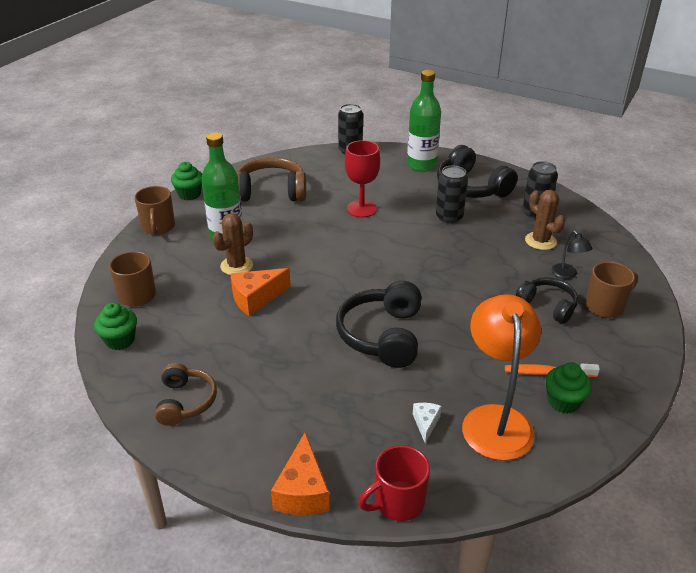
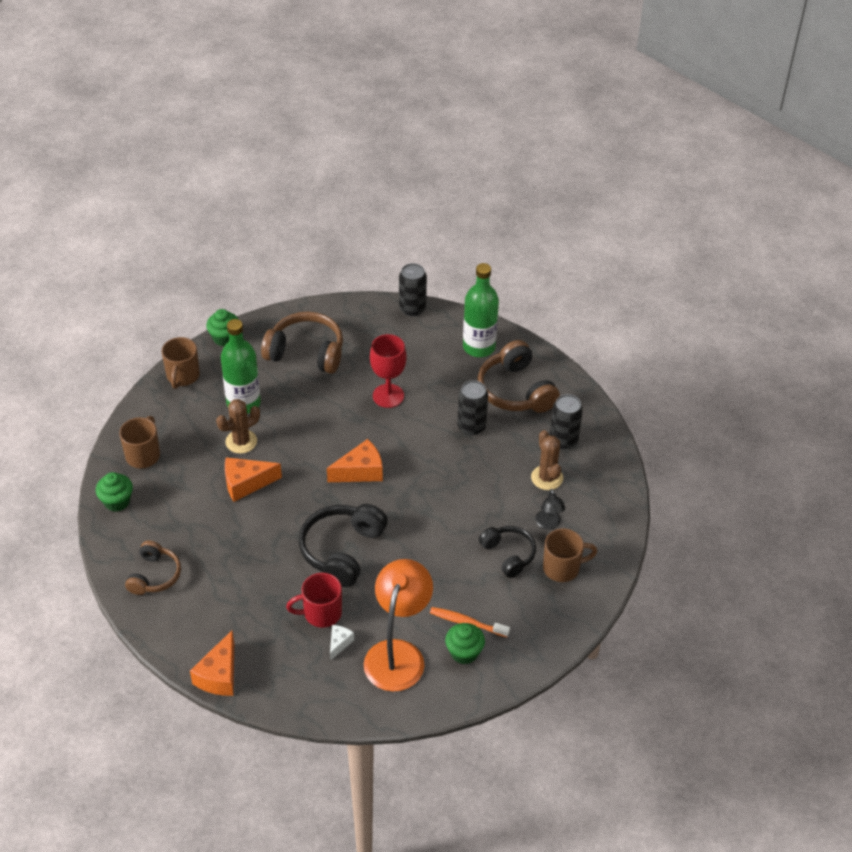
camera: 15 degrees right, 10 degrees up
red mug [358,445,430,521] -> red mug moved to [286,573,342,628]
black headphones [437,145,518,198] -> brown headphones [478,340,560,413]
none -> orange cheese [327,439,383,482]

